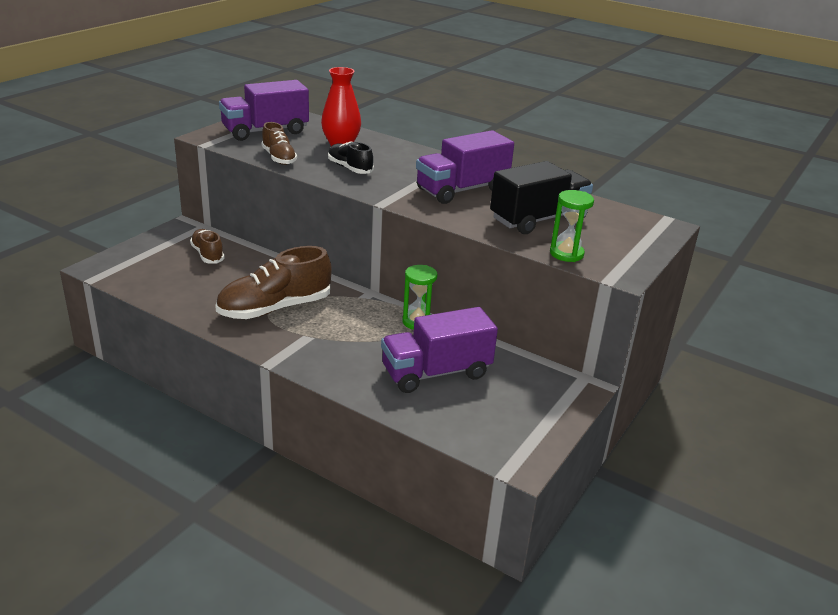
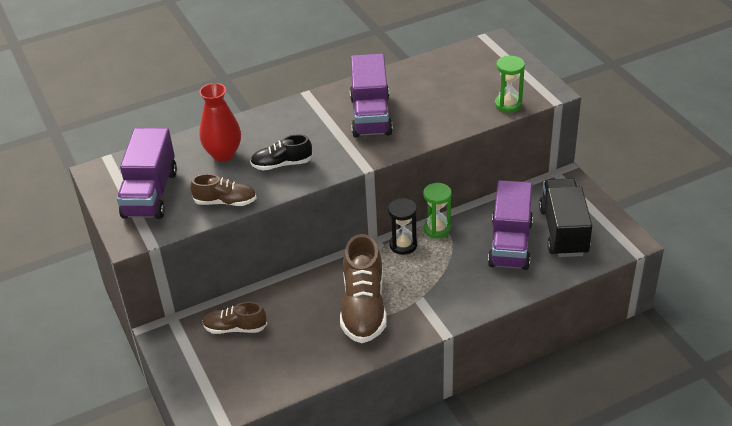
camera: 55 degrees left, 10 degrees up
black truck [490,161,593,234] -> black truck moved to [539,178,592,257]
none -> black hourglass [388,198,417,255]

